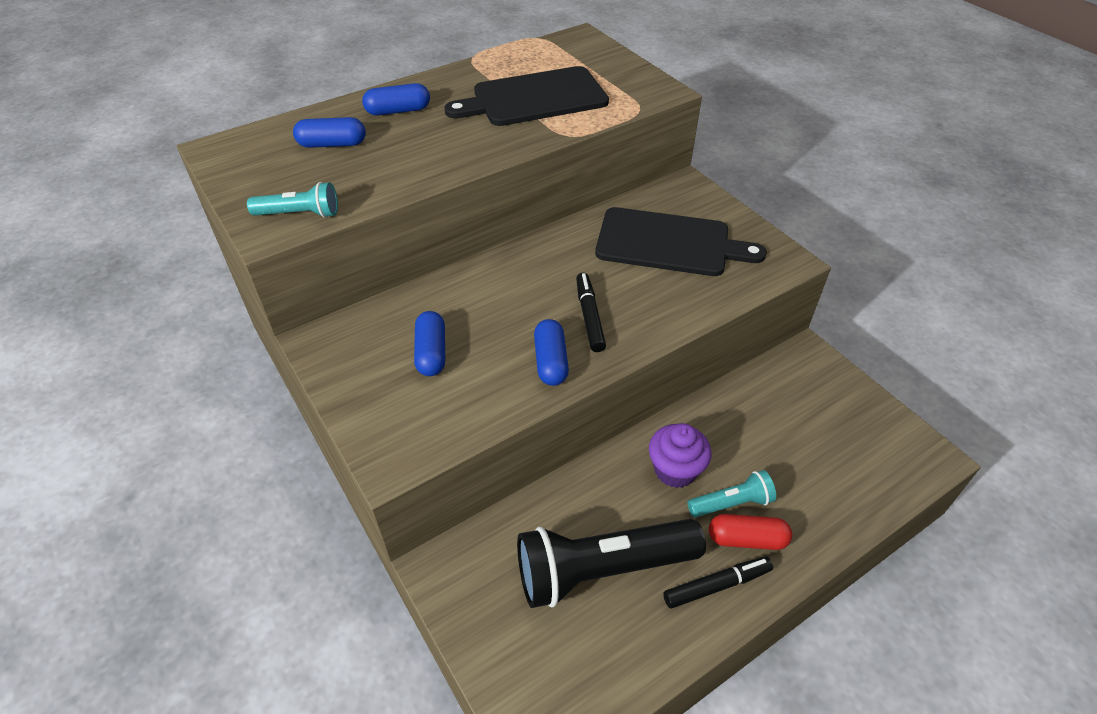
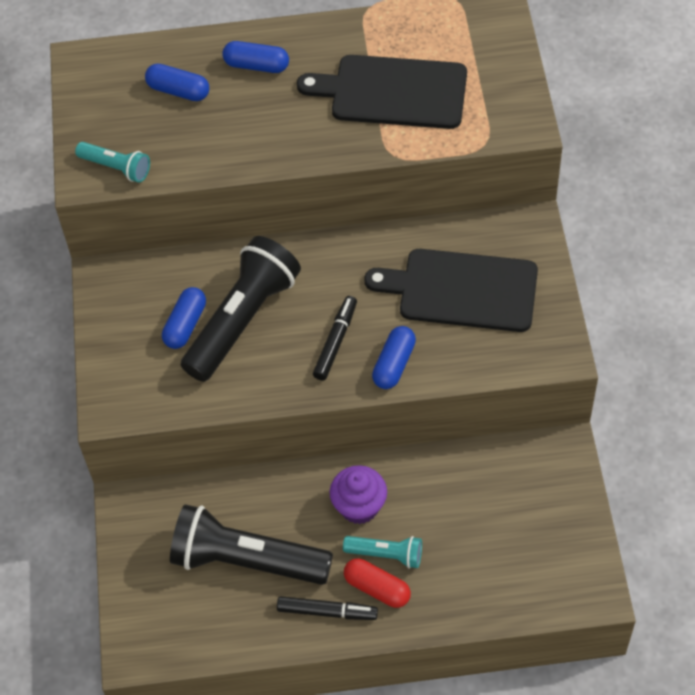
camera: 30 degrees right, 10 degrees up
blue capsule [534,319,569,386] -> blue capsule moved to [372,326,416,389]
black cutting board [595,207,767,276] -> black cutting board turned 150 degrees clockwise [364,249,538,332]
none -> black flashlight [181,236,301,382]

